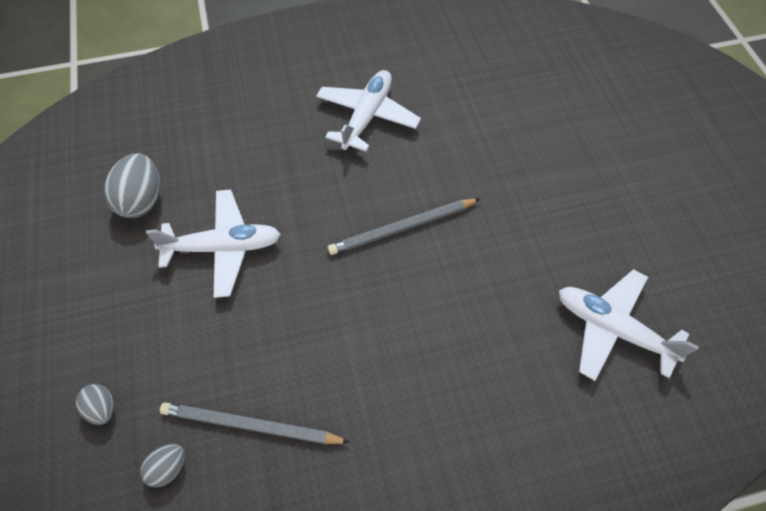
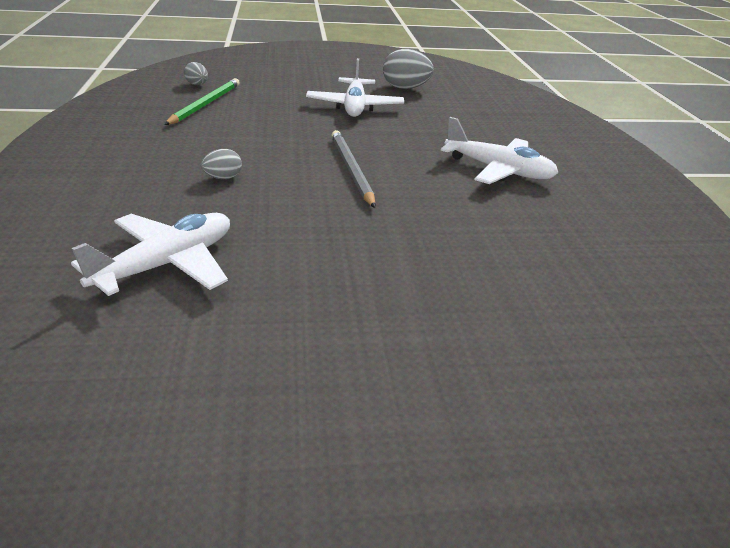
camera: 95 degrees right, 25 degrees down
grey egg [76,384,114,425] -> grey egg moved to [201,149,242,179]
grey pencil [160,402,350,444] -> green pencil [164,78,240,125]

